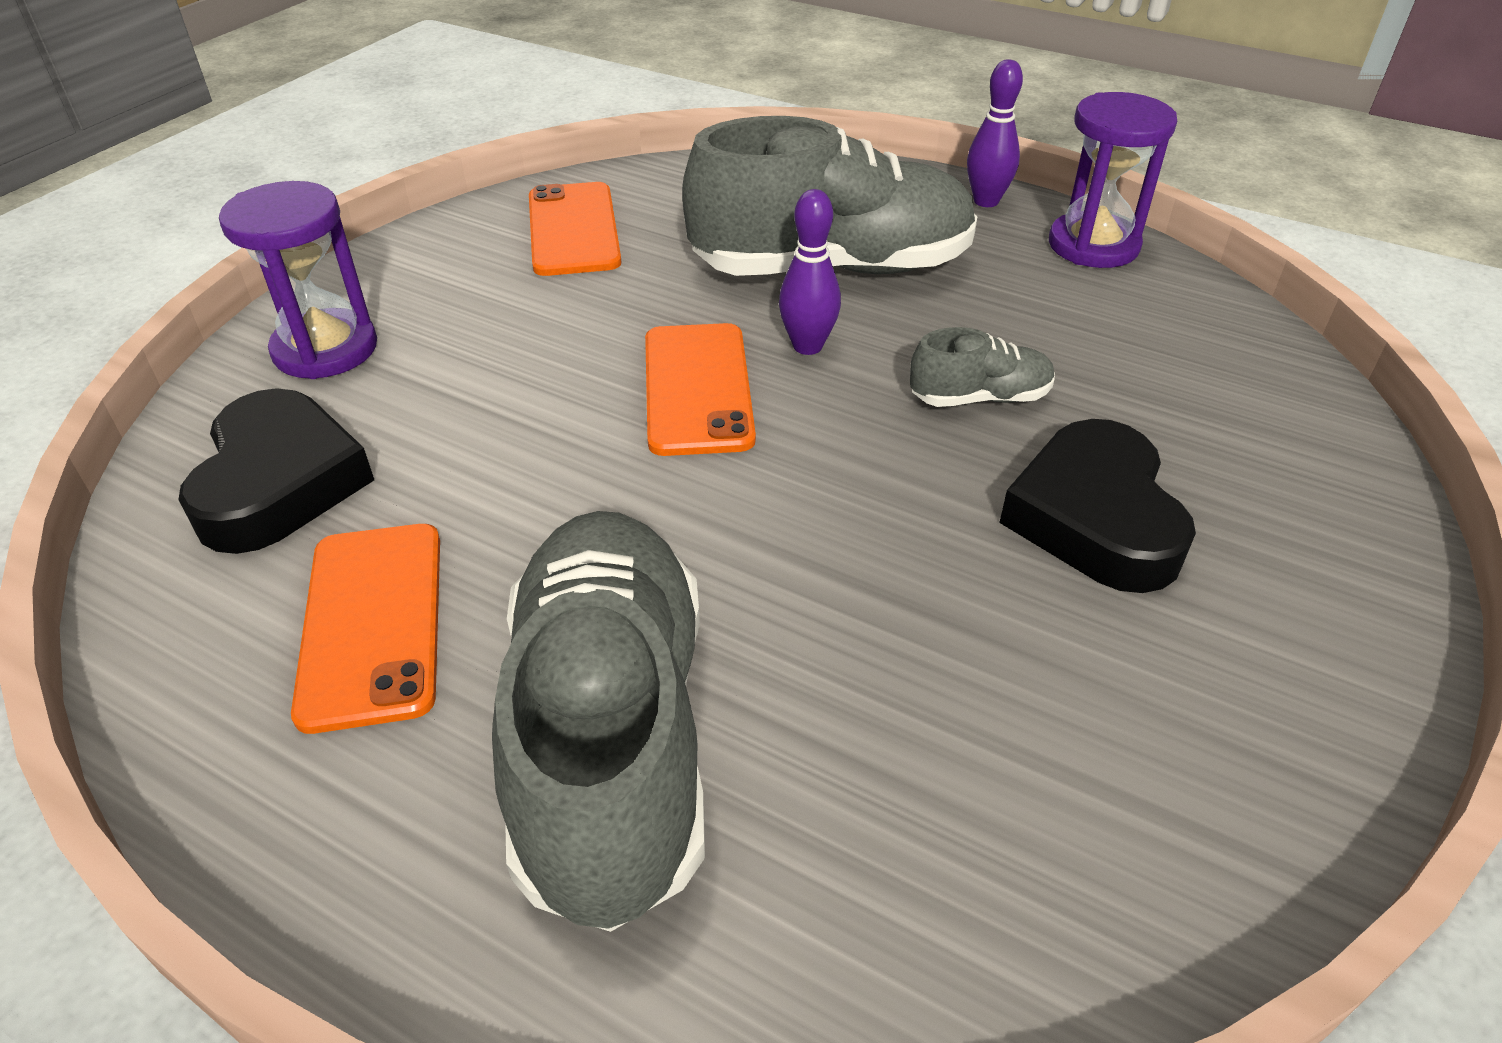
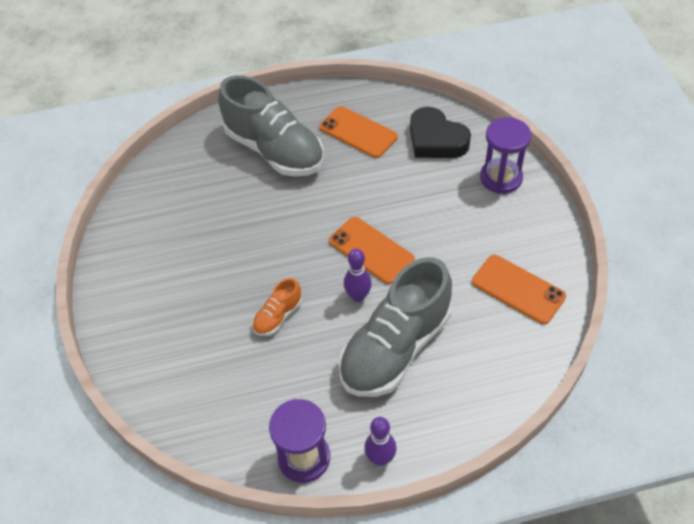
camera: 140 degrees right, 10 degrees up
grey shoe [910,327,1055,407] -> orange shoe [252,278,302,336]
black heart [999,419,1196,593] -> none

